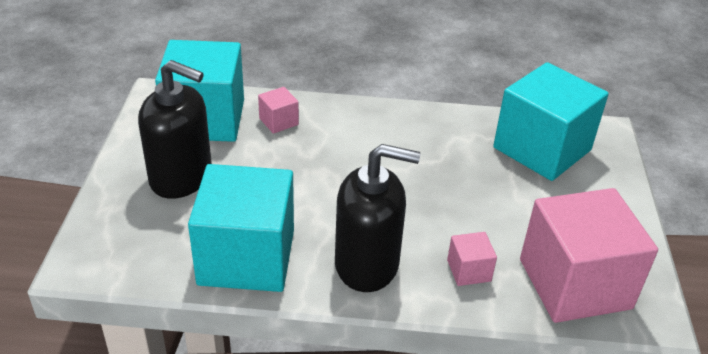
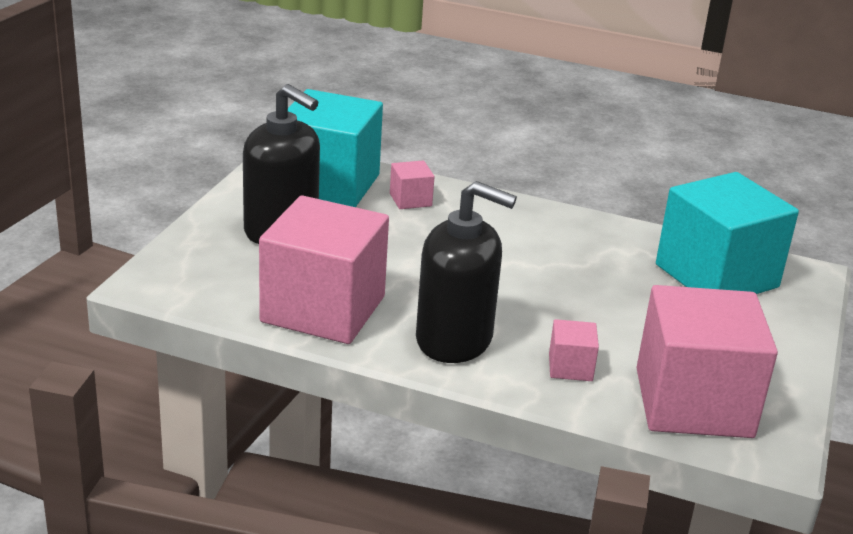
camera: 15 degrees right, 10 degrees down
turquoise cube [188,164,294,292] -> pink cube [259,195,389,344]

